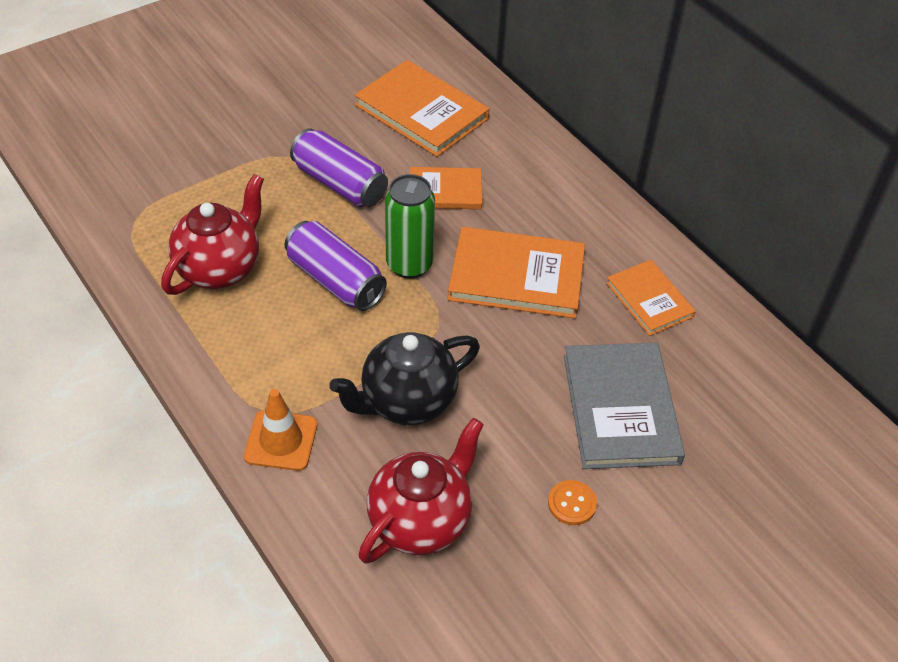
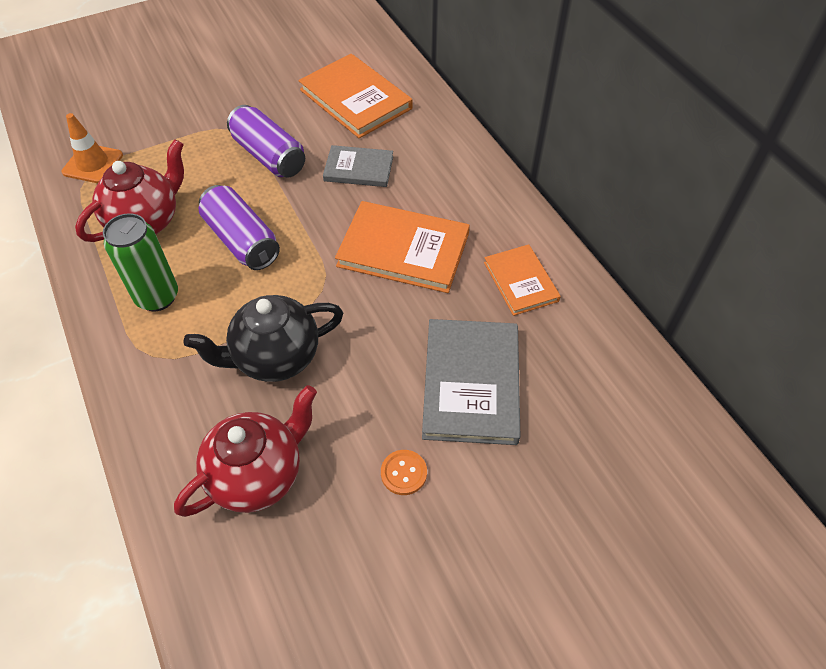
camera: 10 degrees right, 5 degrees up
orange traffic cone [244,389,317,471] -> orange traffic cone moved to [62,113,123,183]
green can [385,174,435,279] -> green can moved to [103,213,178,311]
orange book [410,167,482,209] -> grey book [323,145,393,187]

